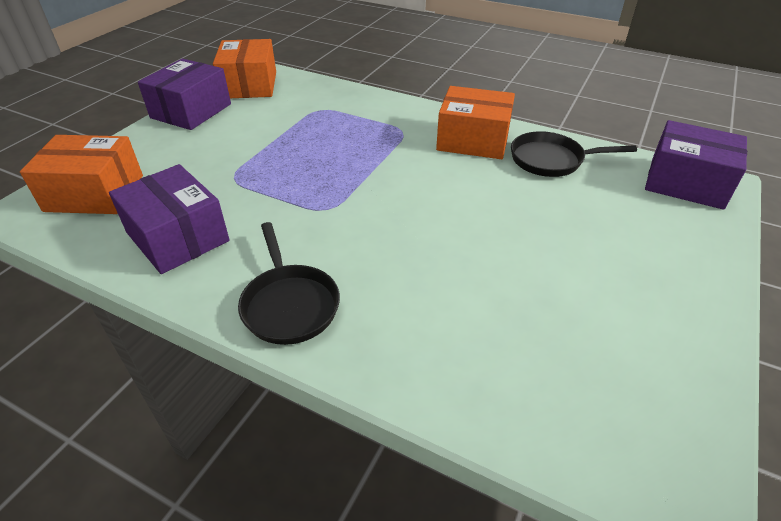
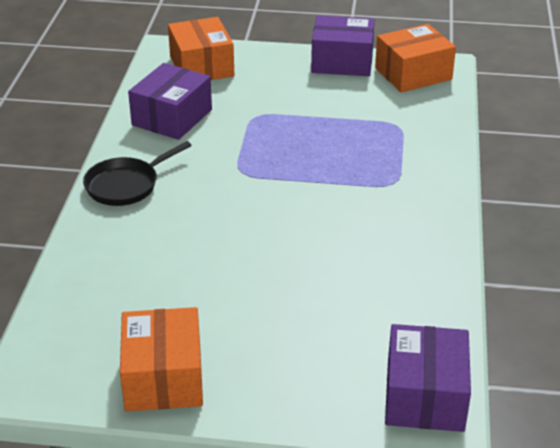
camera: 70 degrees right, 5 degrees down
orange box [436,86,515,159] -> orange box moved to [120,307,203,412]
black pan [511,131,637,177] -> none

